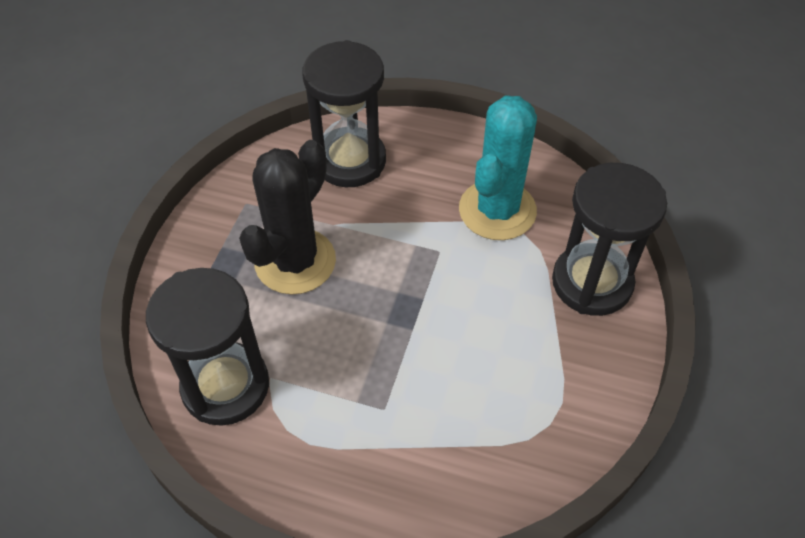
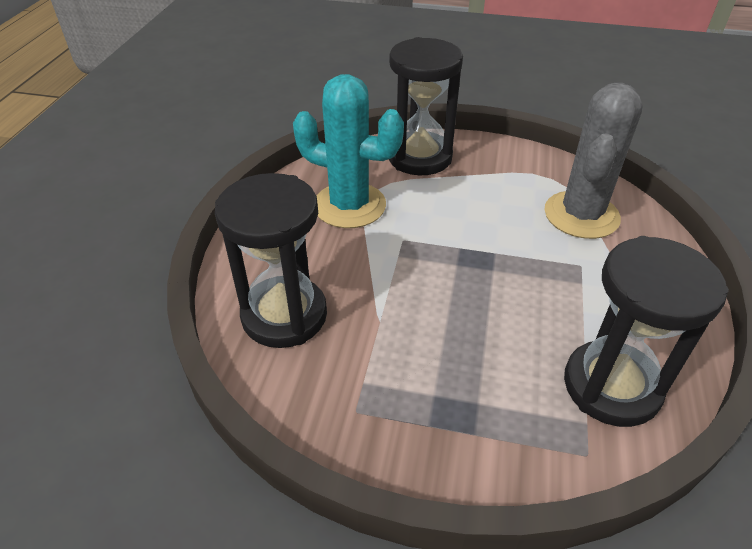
camera: 95 degrees left, 10 degrees down
black cactus [239,140,336,294] -> none
none -> grey cactus [544,83,643,239]

